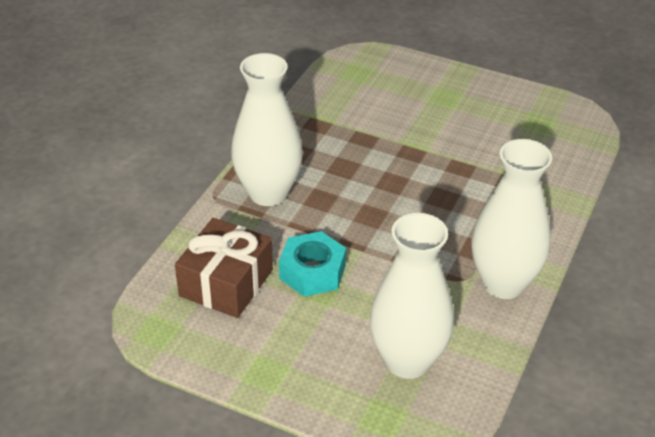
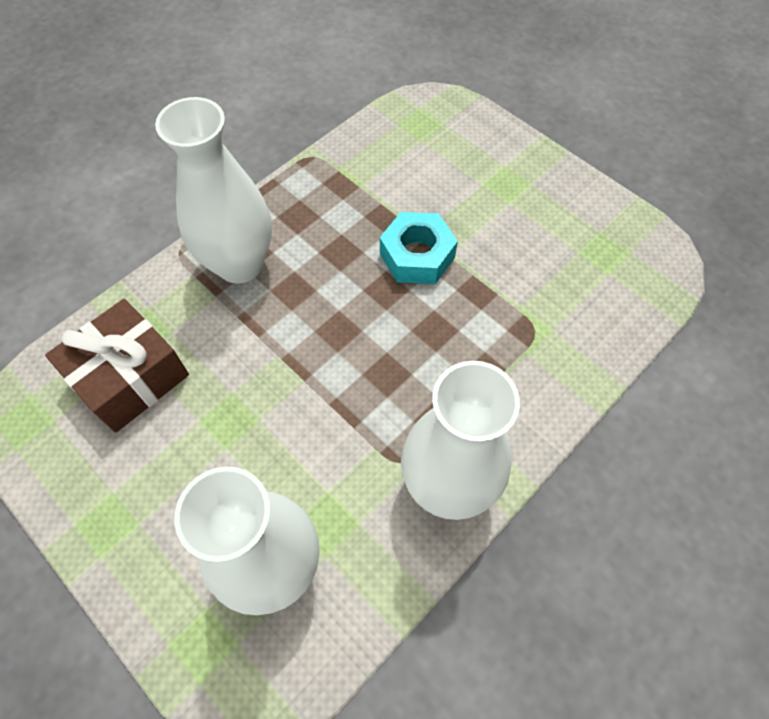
camera: 20 degrees right, 20 degrees up
turquoise nut [279,231,346,297] -> turquoise nut moved to [380,212,458,284]

